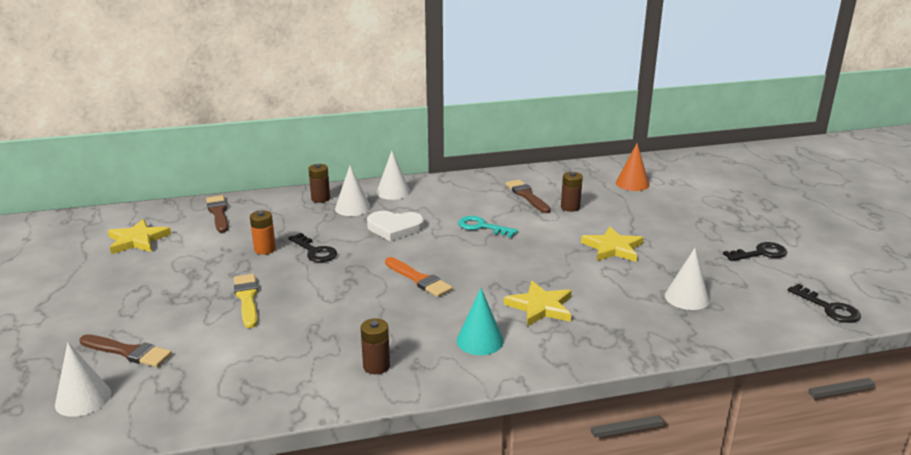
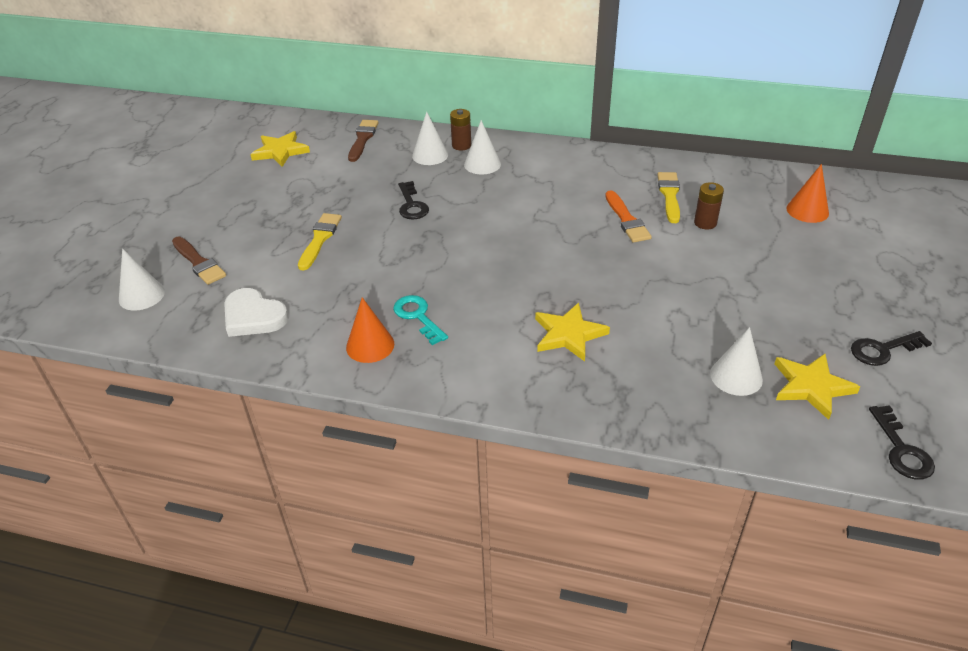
camera: 30 degrees right, 15 degrees up
orange battery [250,210,276,255] -> none
brown battery [361,318,390,374] -> orange cone [346,297,394,363]
white heart [367,211,424,242] -> white heart moved to [224,288,289,337]
white cone [376,151,410,200] -> white cone moved to [412,111,448,165]
orange brush [385,257,453,297] -> orange brush moved to [605,190,652,243]
turquoise cone [457,288,504,355] -> none
turquoise key [458,216,518,238] -> turquoise key moved to [393,295,448,345]
brown brush [506,179,551,213] -> yellow brush [657,172,680,223]
yellow star [581,226,644,262] -> yellow star moved to [775,354,860,420]
black key [723,242,788,261] -> black key turned 150 degrees clockwise [851,331,932,366]

